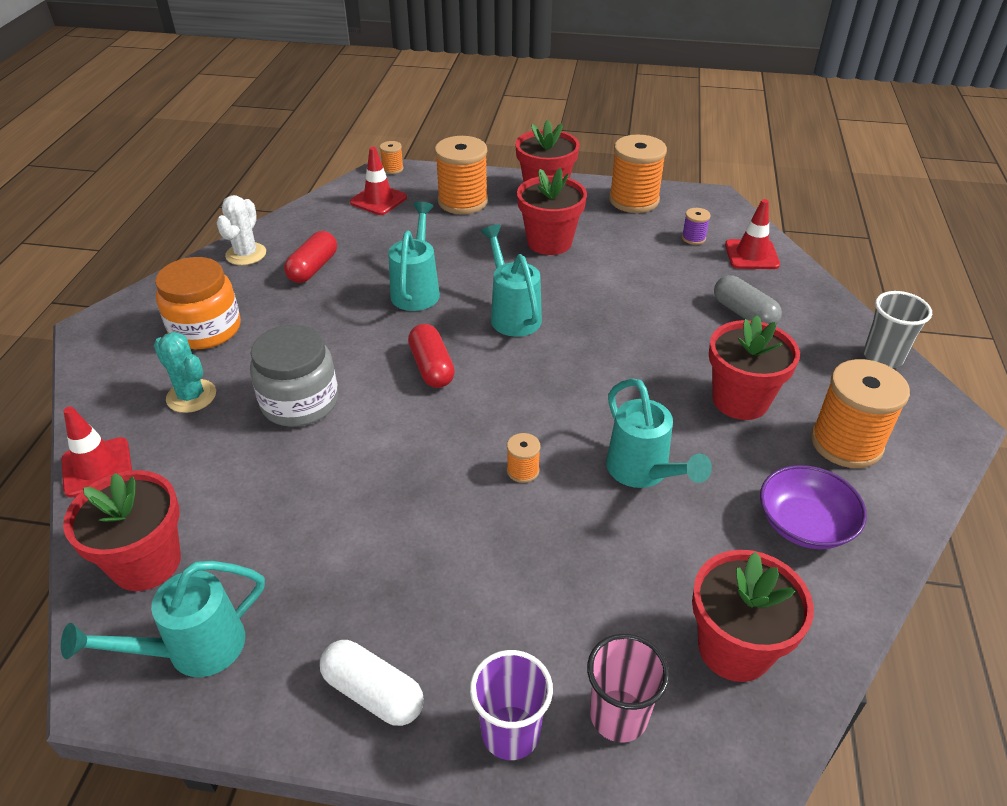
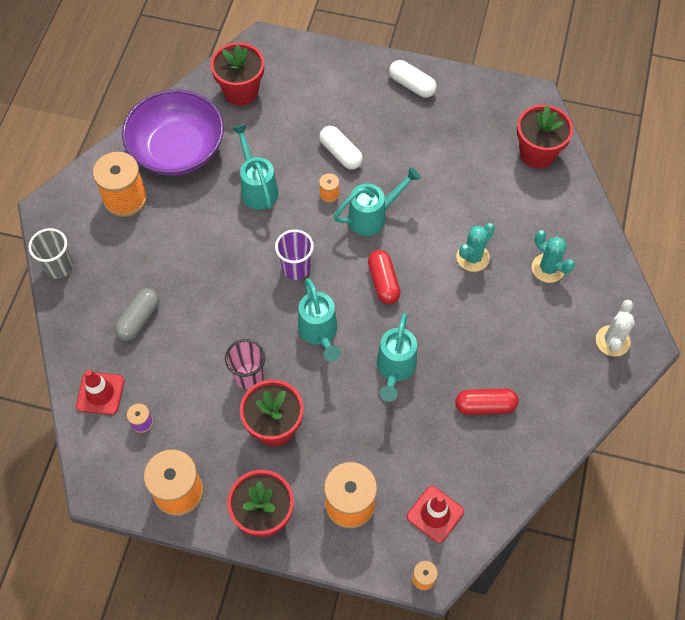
camera: 175 degrees left, 20 degrees up
turquoise watering can [61,561,265,677] -> turquoise watering can moved to [334,167,421,236]
red traffic cone [62,406,132,497] -> none
orange jar [155,257,241,349] -> none
white cactus [217,195,266,265] -> white cactus moved to [596,300,635,357]
grey jar [250,325,338,427] -> turquoise cactus [456,223,495,272]
red capsule [284,231,337,283] -> red capsule turned 60 degrees clockwise [455,388,519,415]
purple cup [470,650,553,760] -> purple cup moved to [275,229,314,280]
pink cup [587,634,670,743] -> pink cup moved to [225,339,266,390]
red flower pot [709,315,800,420] -> none
grey capsule [714,275,782,324] -> grey capsule turned 60 degrees clockwise [114,288,159,341]
purple bowl [760,465,867,549] -> purple bowl [122,89,224,176], size x1.77
none -> white capsule [319,126,363,170]

